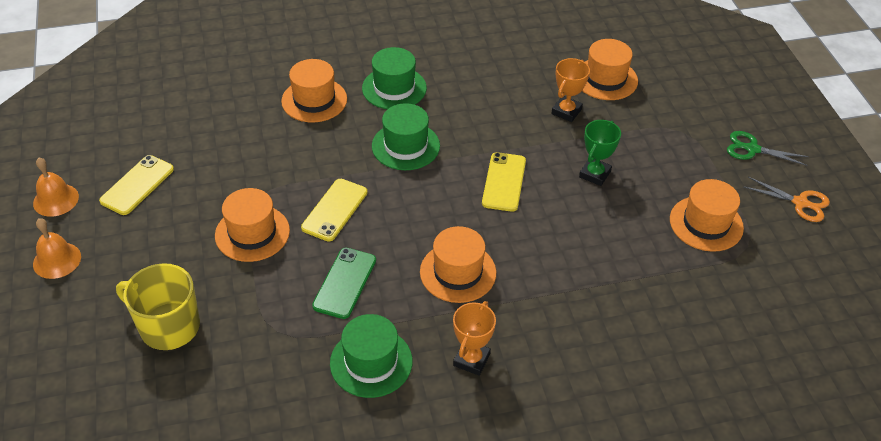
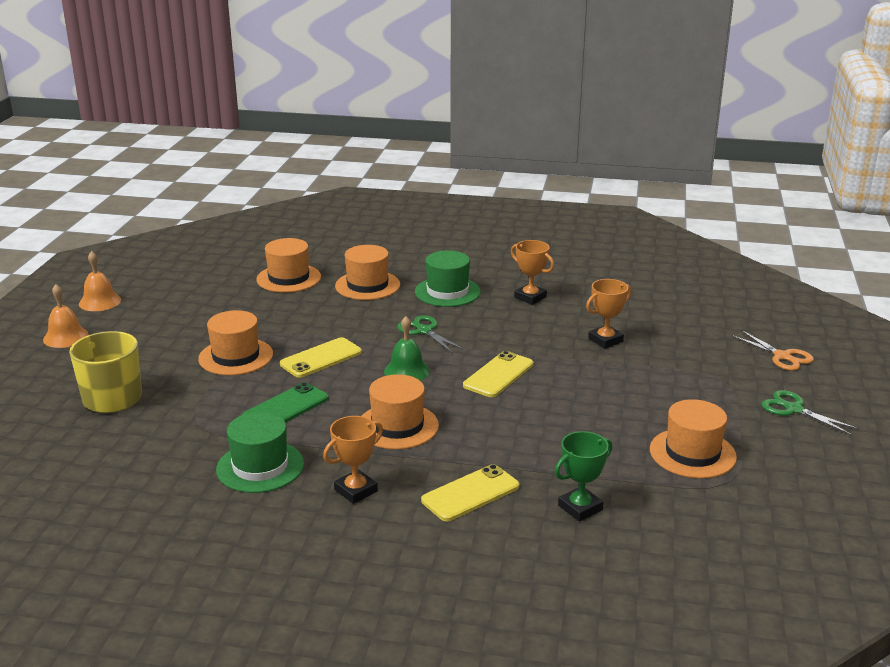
camera: 25 degrees right, 20 degrees down
yellow phone [99,155,174,215] -> yellow phone moved to [421,464,519,521]
green hat [372,103,440,170] -> green scissors [397,315,465,354]
green trophy [579,120,621,186] -> green trophy moved to [554,431,612,521]
orange hat [582,39,638,100] -> orange hat moved to [256,238,321,293]
orange scissors [744,177,830,222] -> orange scissors moved to [731,330,814,371]
none -> green bell [384,316,430,381]
none -> orange trophy [511,240,554,305]

